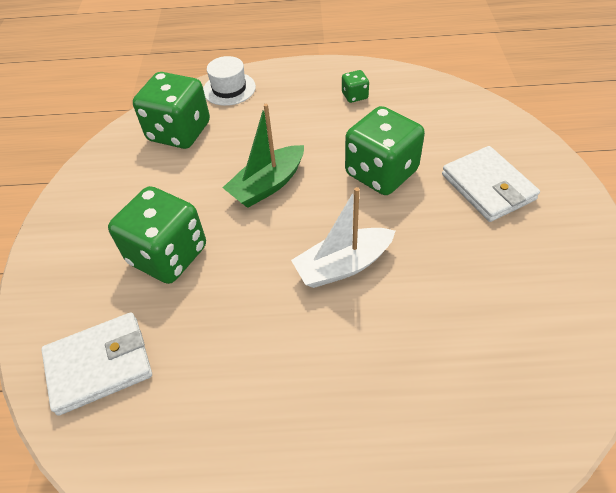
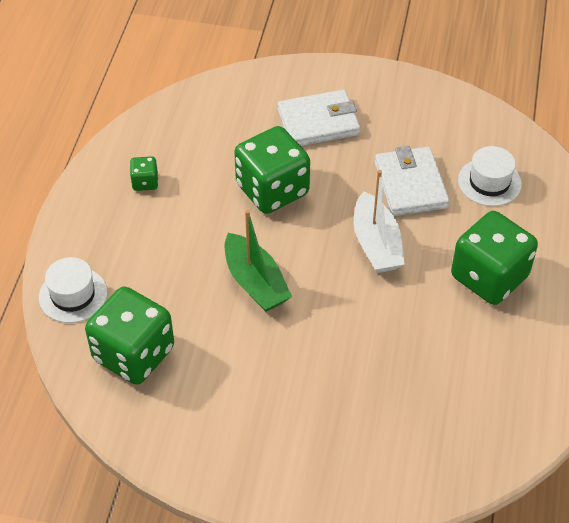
camera: 80 degrees left, 0 degrees up
white wallet [41,313,152,416] -> white wallet moved to [375,146,450,216]
green dice [108,186,206,284] -> green dice moved to [451,211,538,305]
none -> white hat [458,146,522,206]

